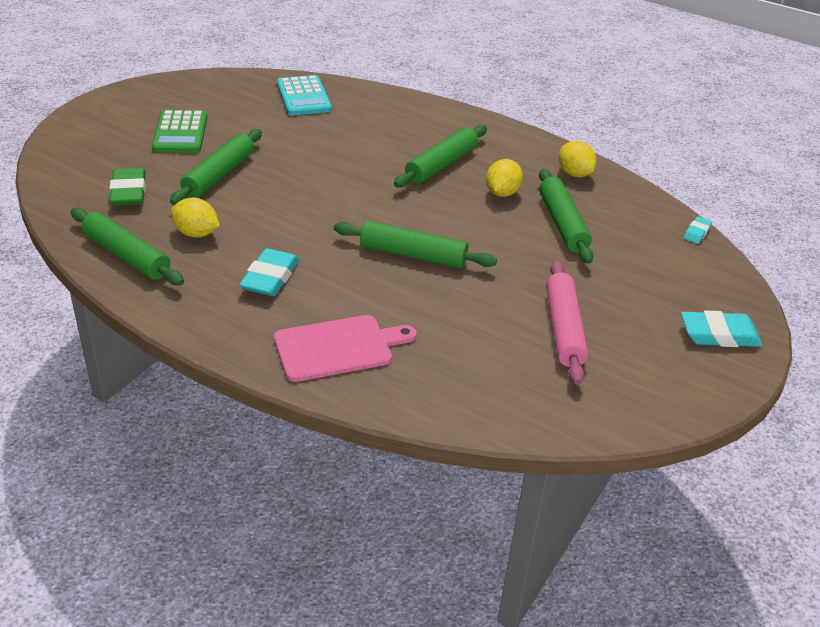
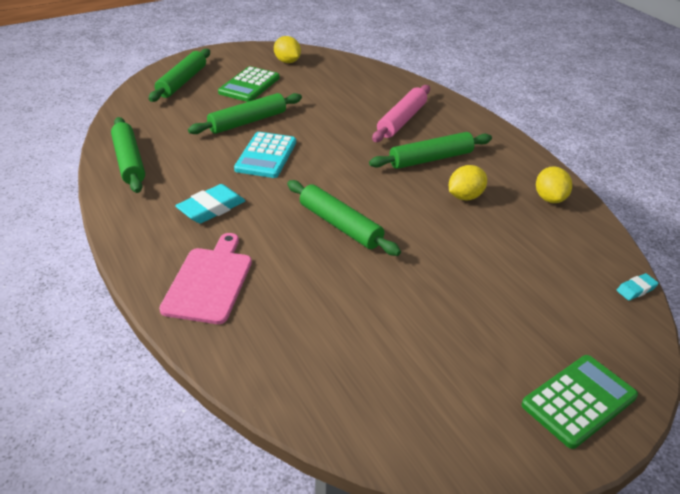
camera: 30 degrees right, 0 degrees up
green eraser [109,168,146,206] -> none
yellow lemon [171,198,220,238] -> yellow lemon moved to [274,36,301,63]
pink cutting board [274,315,417,382] -> pink cutting board turned 90 degrees counterclockwise [159,233,252,324]
turquoise calculator [277,75,332,116] -> turquoise calculator moved to [234,132,296,178]
green rolling pin [539,169,593,264] -> green rolling pin moved to [149,49,210,102]
pink rolling pin [546,260,588,384] -> pink rolling pin moved to [372,85,430,142]
turquoise eraser [681,310,762,347] -> green calculator [522,355,638,449]

